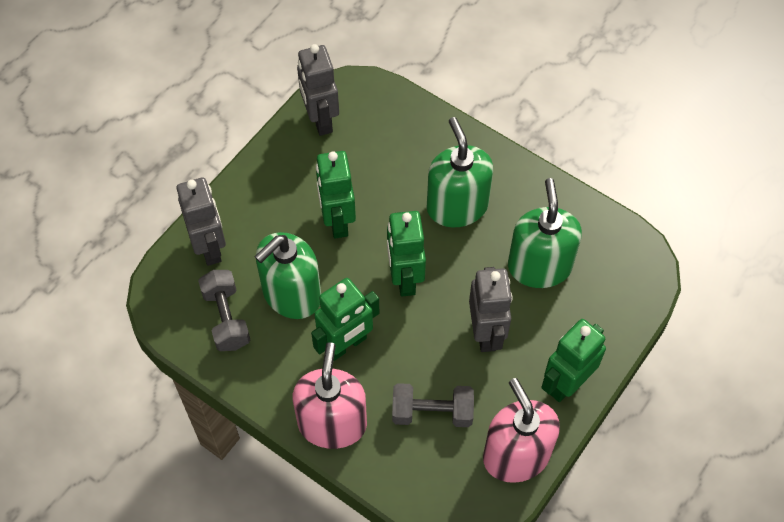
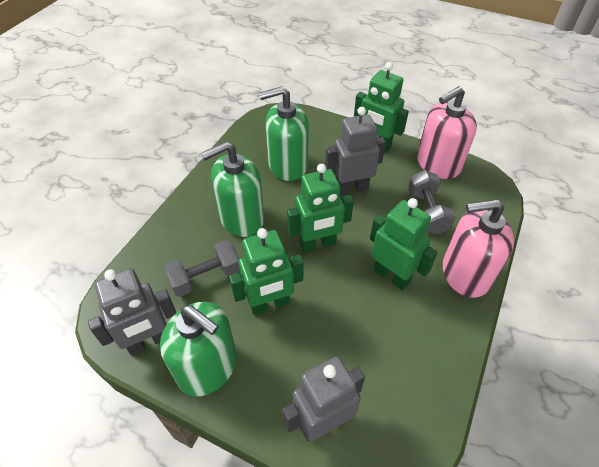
camera: 100 degrees left, 10 degrees down
grey dumbbell [198,270,250,351] -> grey dumbbell moved to [164,240,240,297]
green soap dispenser [255,232,321,319] -> green soap dispenser moved to [160,302,237,397]

